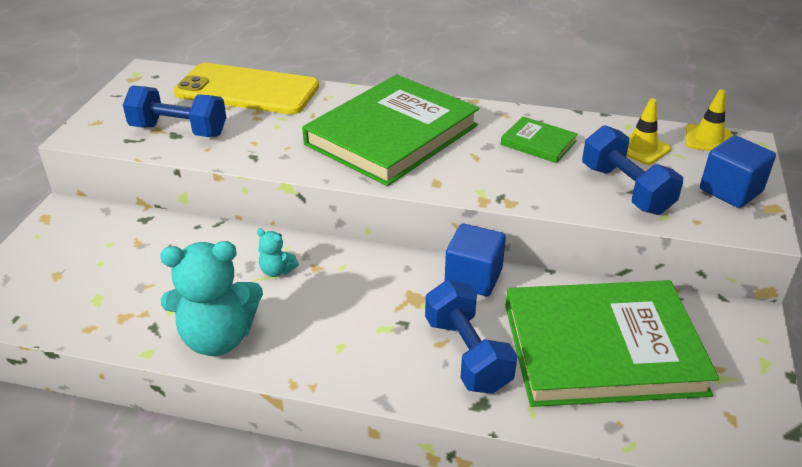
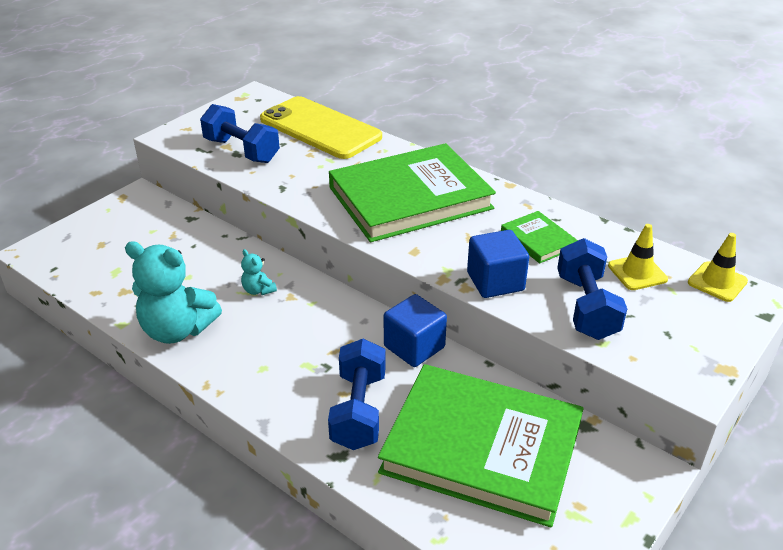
camera: 25 degrees right, 0 degrees up
blue cube [700,136,776,208] -> blue cube moved to [467,230,529,298]

